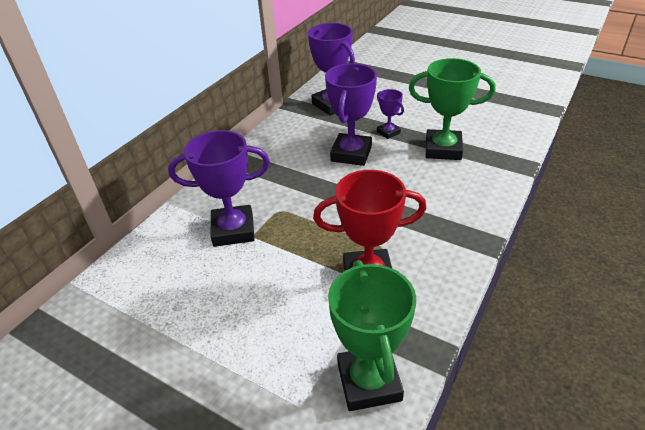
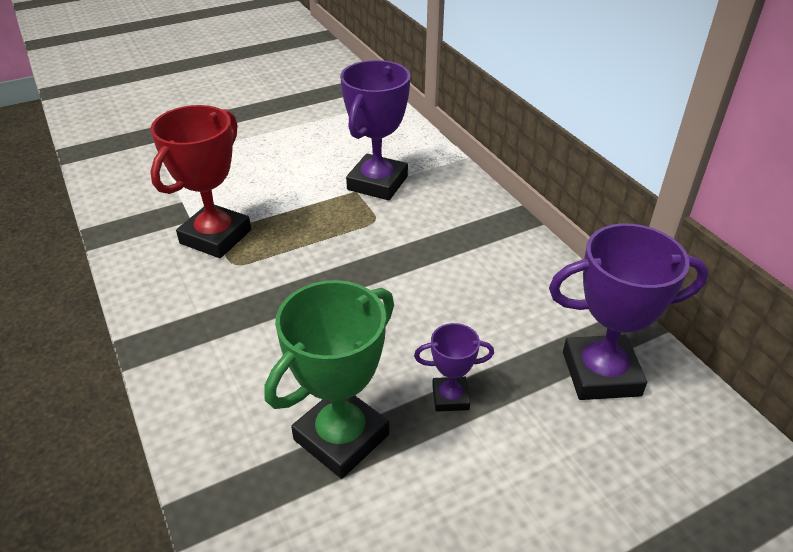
camera: 120 degrees right, 0 degrees up
purple trophy [325,63,377,166] -> none
green trophy [328,260,416,411] -> none

